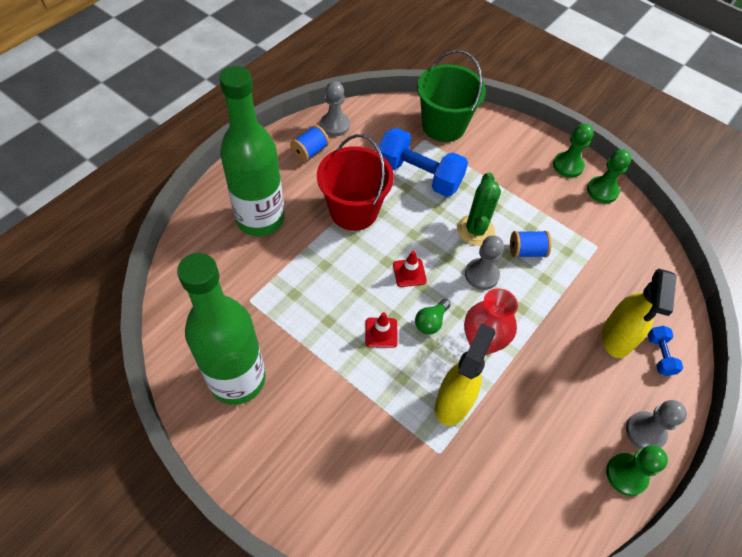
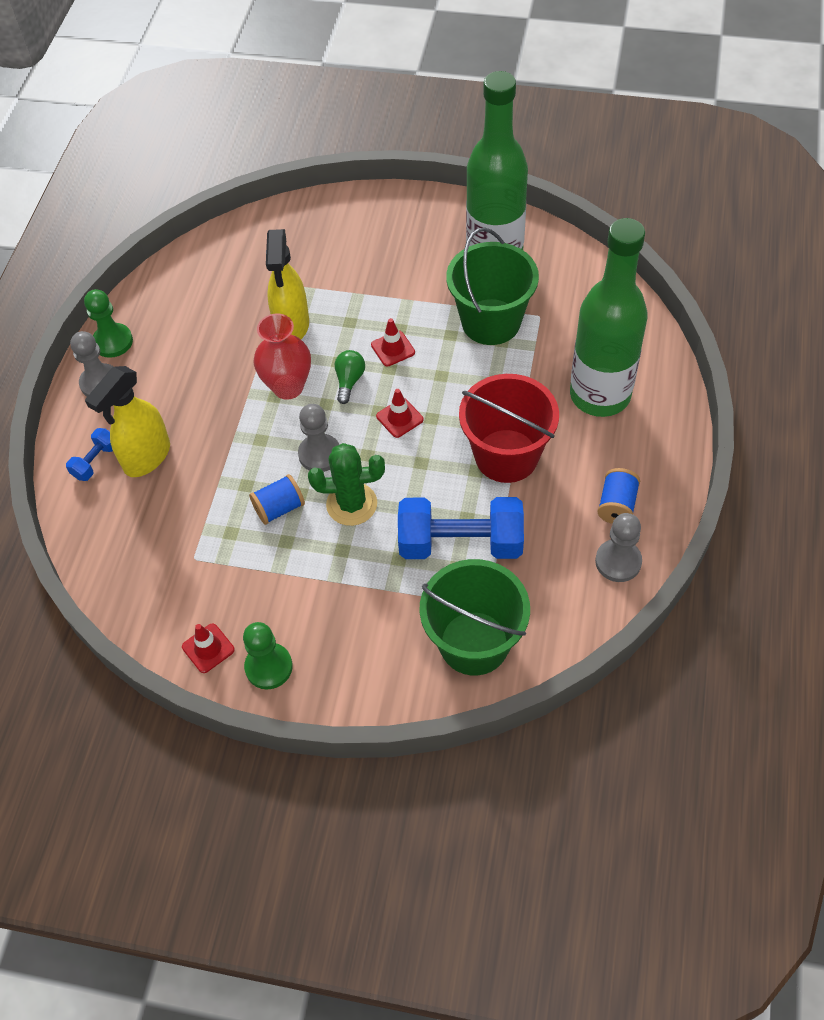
camera: 160 degrees right, 0 degrees up
green cactus [457,172,501,246] -> green cactus turned 75 degrees counterclockwise [308,443,385,526]
green pawn [587,149,631,203] -> red traffic cone [182,624,235,673]
yellow spray bottle [602,269,677,358] -> yellow spray bottle turned 135 degrees counterclockwise [85,366,170,477]
blue dumbbell [648,326,683,376] -> blue dumbbell turned 60 degrees clockwise [66,428,113,481]
none -> green bucket [446,227,539,345]

